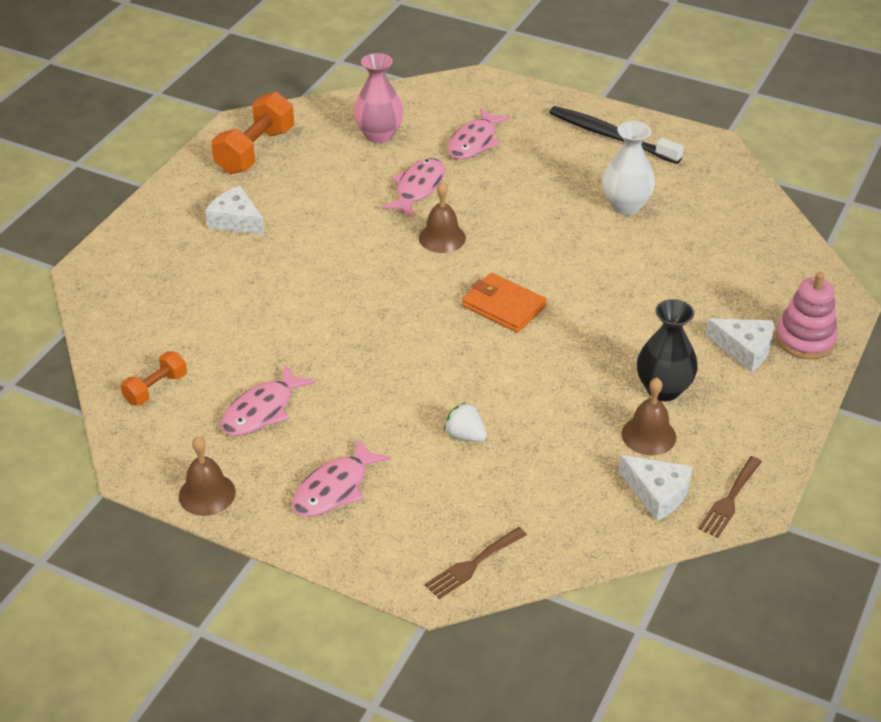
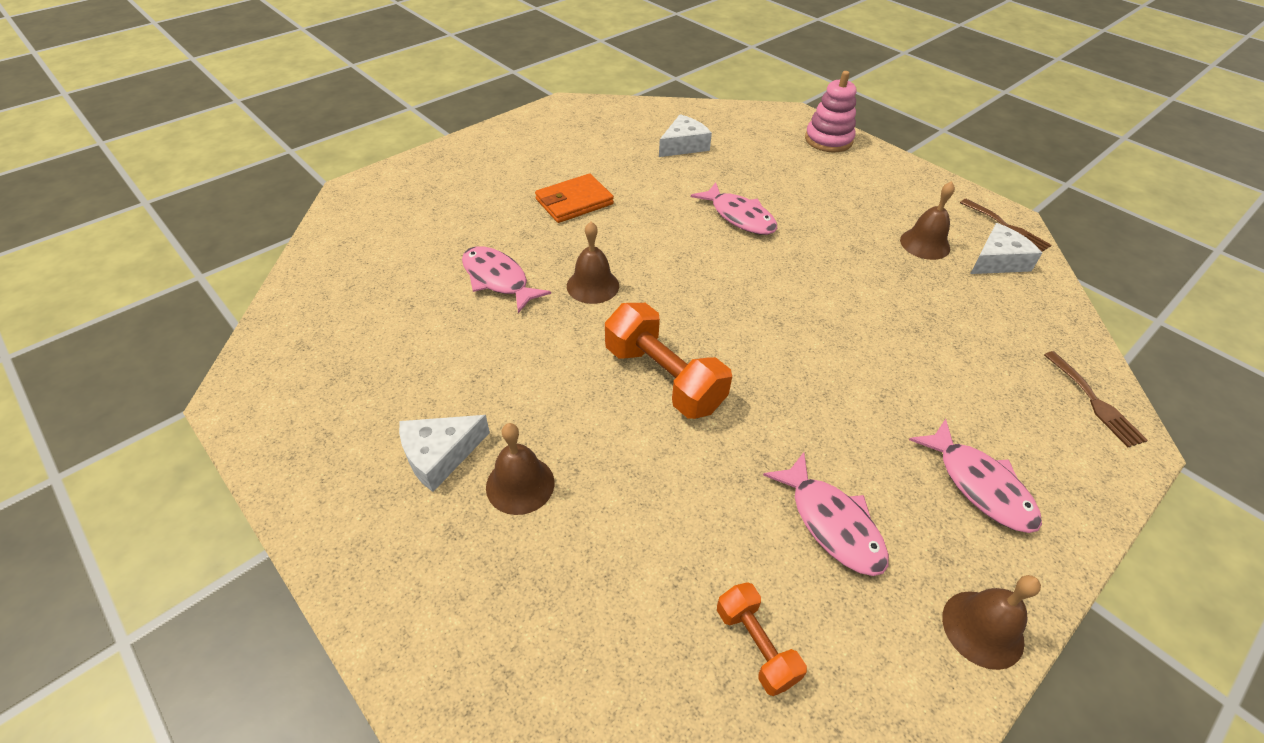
camera: 70 degrees left, 5 degrees up
orange dumbbell [211,92,294,174] -> orange dumbbell moved to [605,303,732,419]
pink vase [354,53,403,143] -> none
white strawberry [444,402,487,442] -> none
pink fish [448,108,510,159] -> pink fish moved to [691,182,777,235]
orange wallet [462,273,547,333] -> orange wallet moved to [535,174,614,223]
black toothbrush [549,106,684,164] -> none
white vase [602,121,655,215] -> none
black vase [637,299,698,401] -> none
white cheese [705,318,774,372] -> white cheese moved to [659,114,712,157]
none -> brown bell [486,423,554,515]

